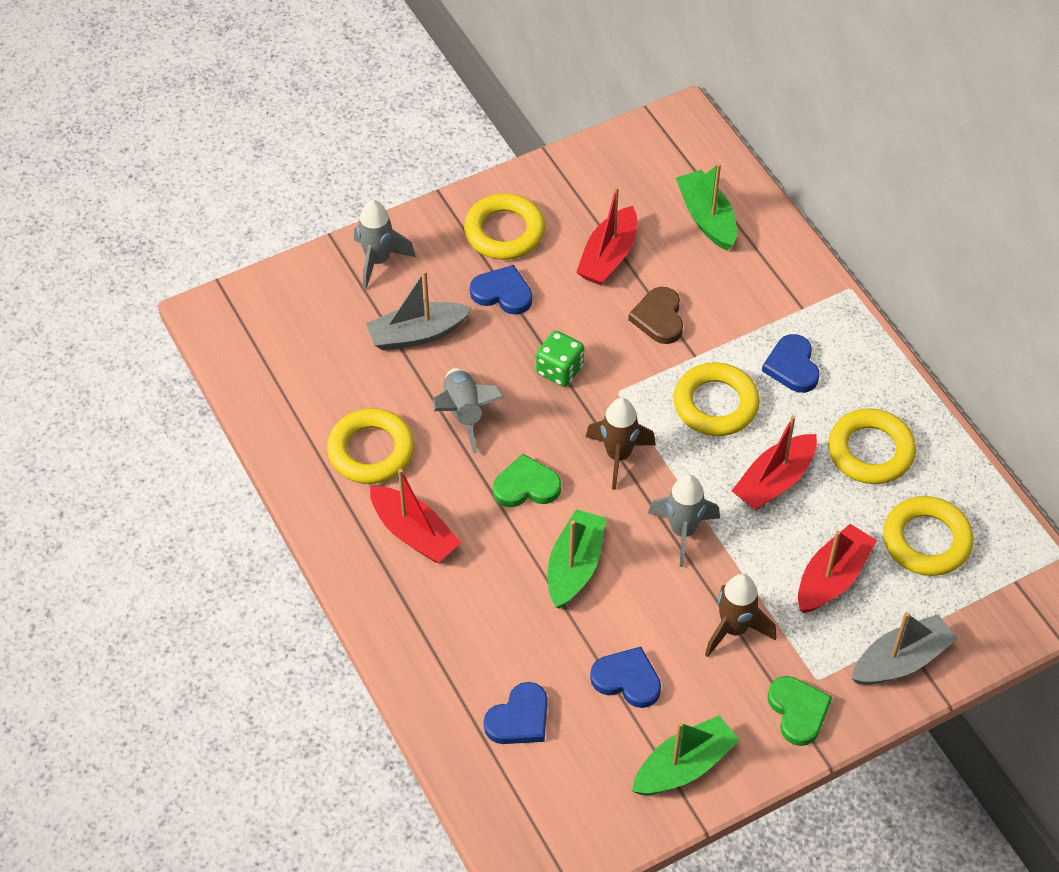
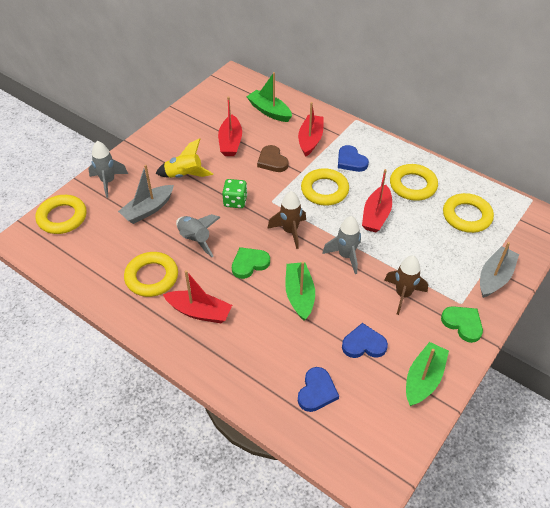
camera: 25 degrees left, 5 degrees down
yellow ring [464,193,545,260] -> yellow ring moved to [36,195,87,234]
blue heart [470,265,532,315] -> yellow rocket [156,138,213,178]
red boat [798,524,877,613] -> red boat moved to [298,102,324,157]

